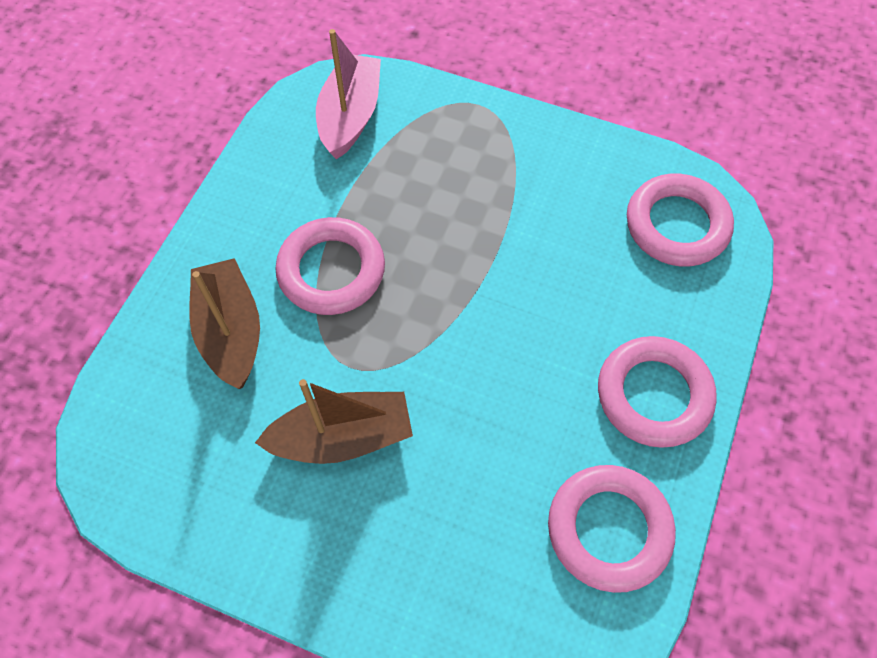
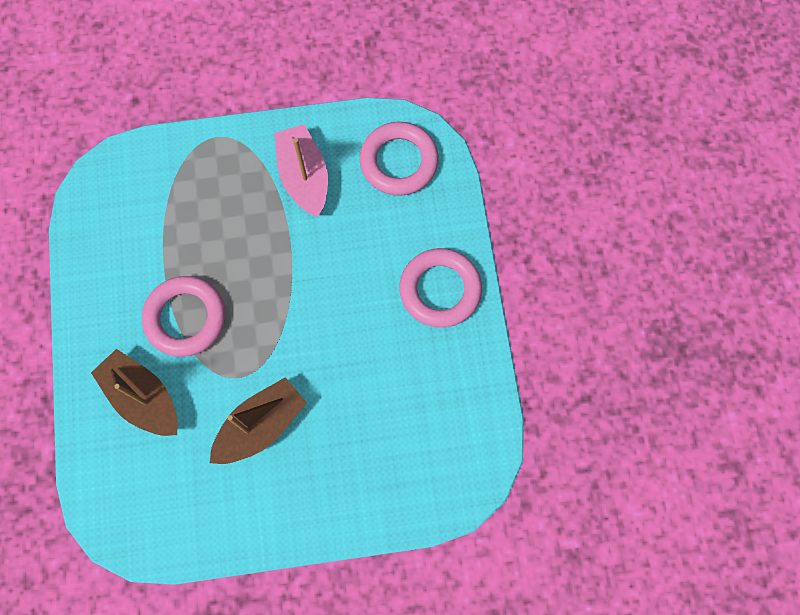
camera: 30 degrees left, 10 degrees up
pink boat [316,29,381,159] -> pink boat moved to [274,124,328,217]
pink ring [548,465,676,593] -> none

